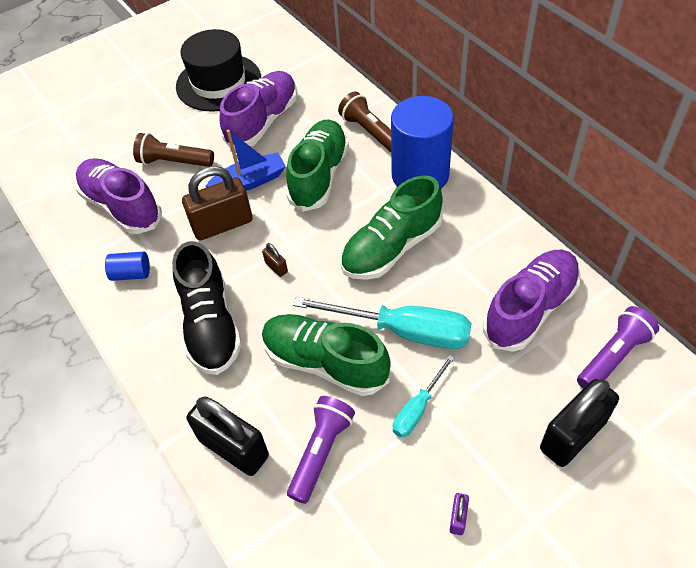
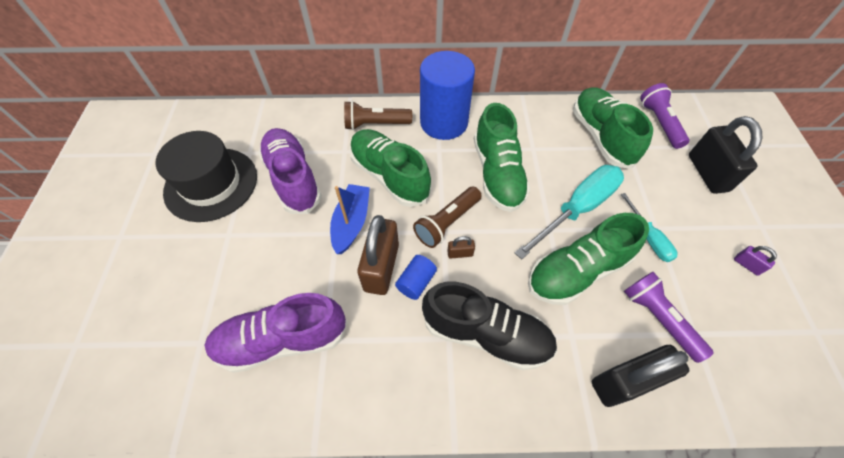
camera: 60 degrees left, 5 degrees up
blue cylinder [105,252,150,281] -> blue cylinder moved to [395,255,437,300]
brown flashlight [133,133,214,167] -> brown flashlight moved to [413,187,482,248]
purple shoe [483,250,581,352] -> green shoe [573,87,653,169]

